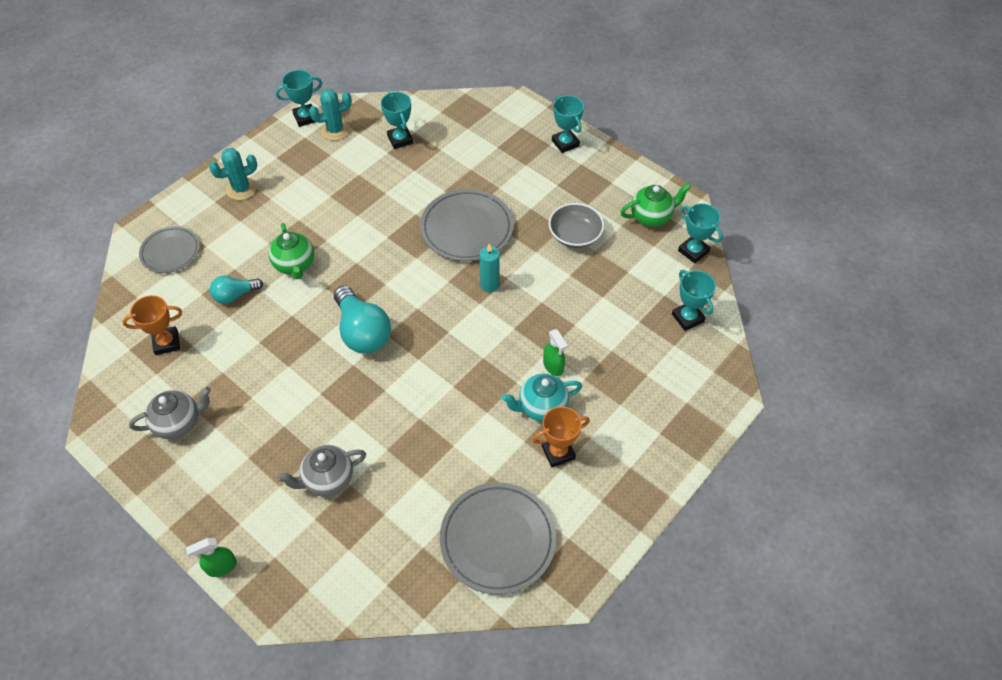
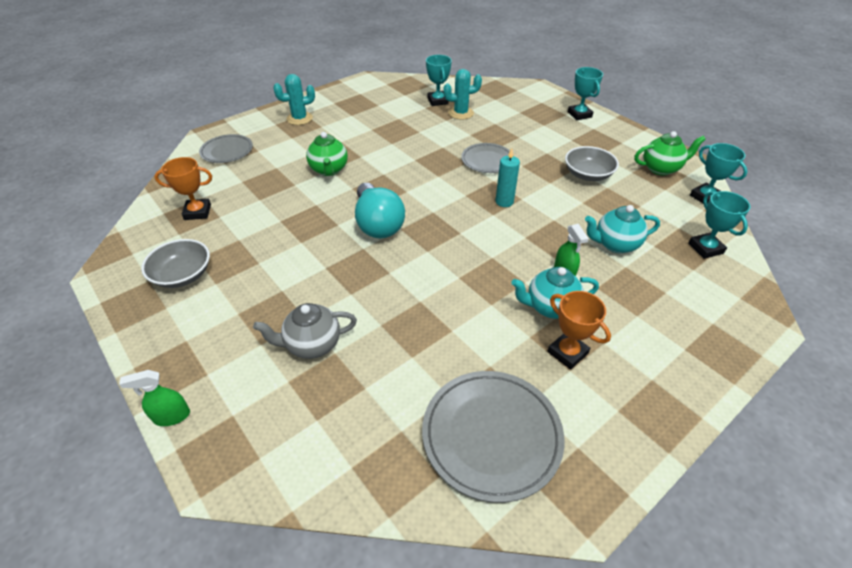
camera: 10 degrees right, 10 degrees down
grey teapot [129,387,211,439] -> grey bowl [141,239,210,288]
turquoise light bulb [210,276,263,304] -> none
turquoise trophy [276,70,322,127] -> none
turquoise cactus [309,89,352,141] -> turquoise cactus moved to [443,69,482,120]
grey plate [420,189,514,261] -> grey plate [461,143,514,173], size x0.62
orange trophy [532,406,590,468] -> orange trophy turned 60 degrees clockwise [547,291,611,370]
none -> turquoise teapot [585,205,660,253]

